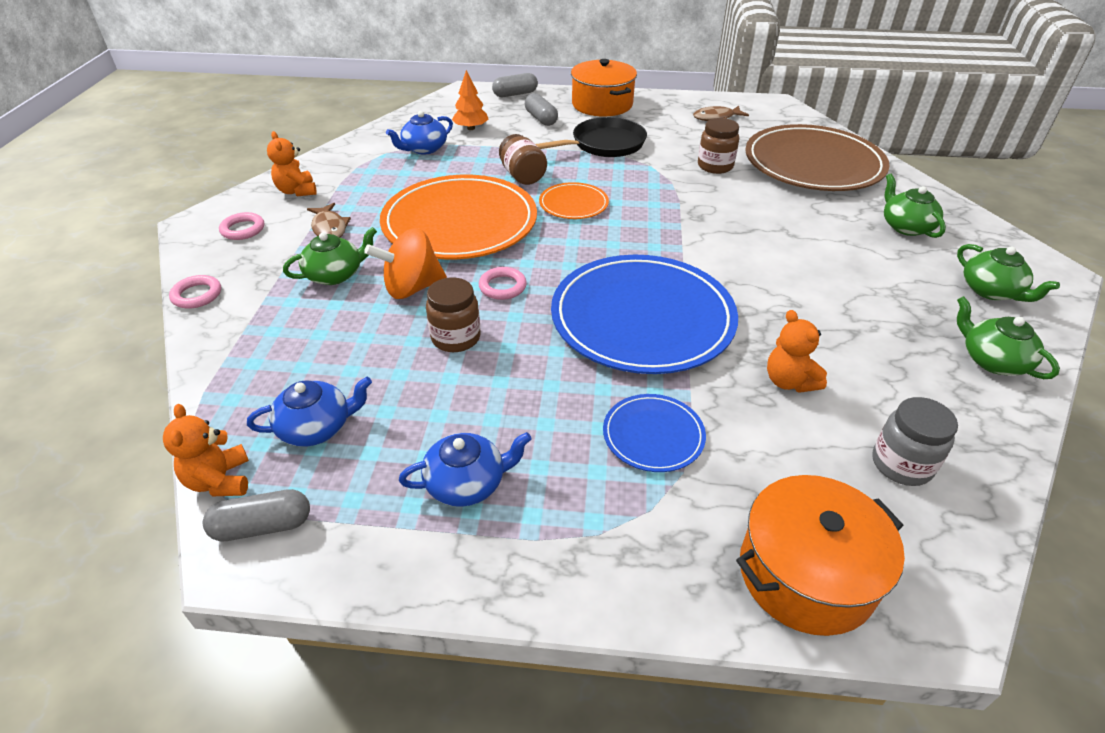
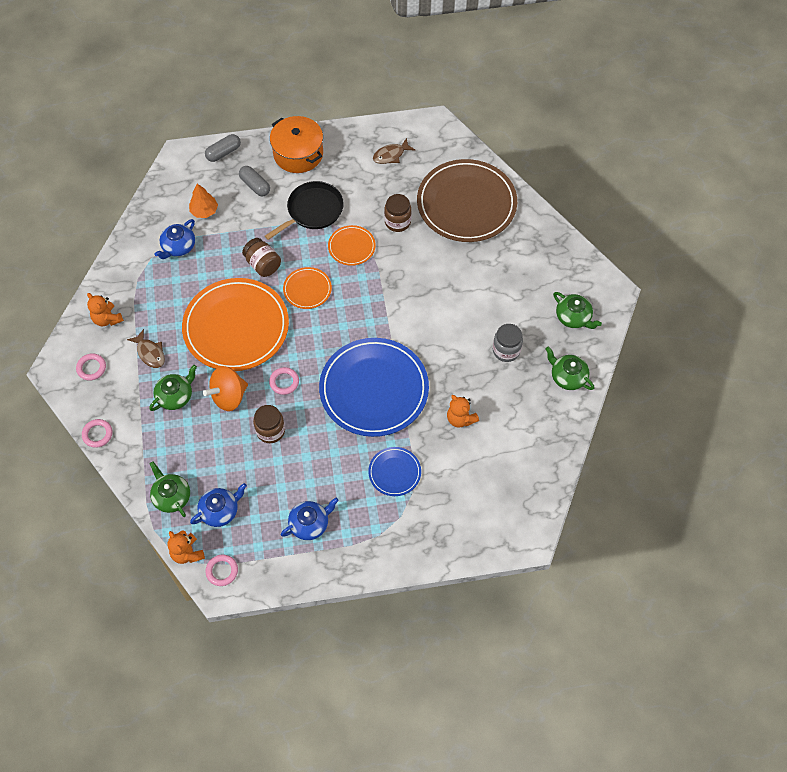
camera: 15 degrees left, 20 degrees up
grey capsule [203,489,310,541] -> pink ring [205,554,238,586]
orange pot [736,475,905,636] -> none
grey jar [872,397,958,486] -> grey jar moved to [493,324,523,362]
green teapot [884,174,946,238] -> green teapot moved to [149,461,190,517]
none -> orange plate [328,225,376,266]

